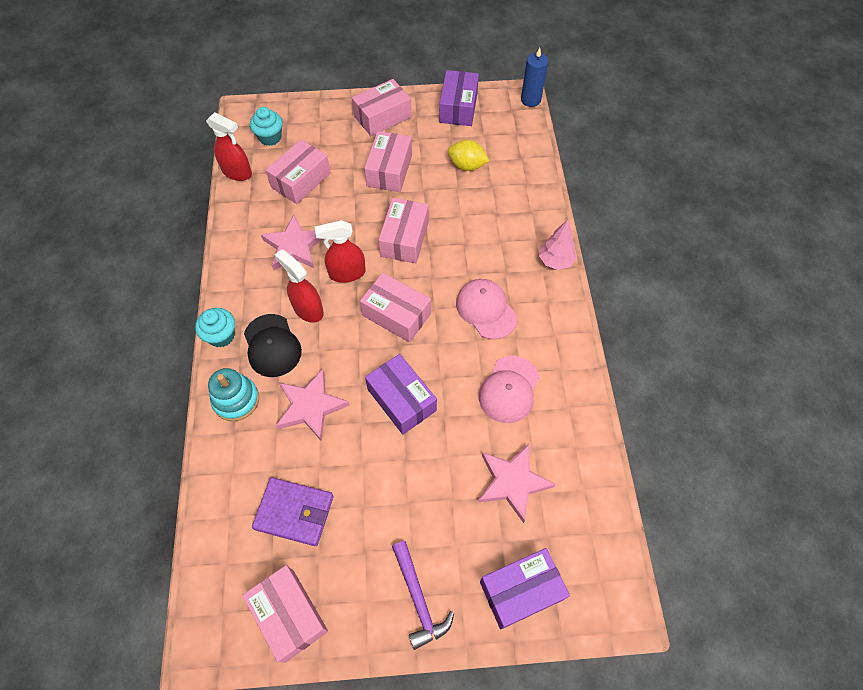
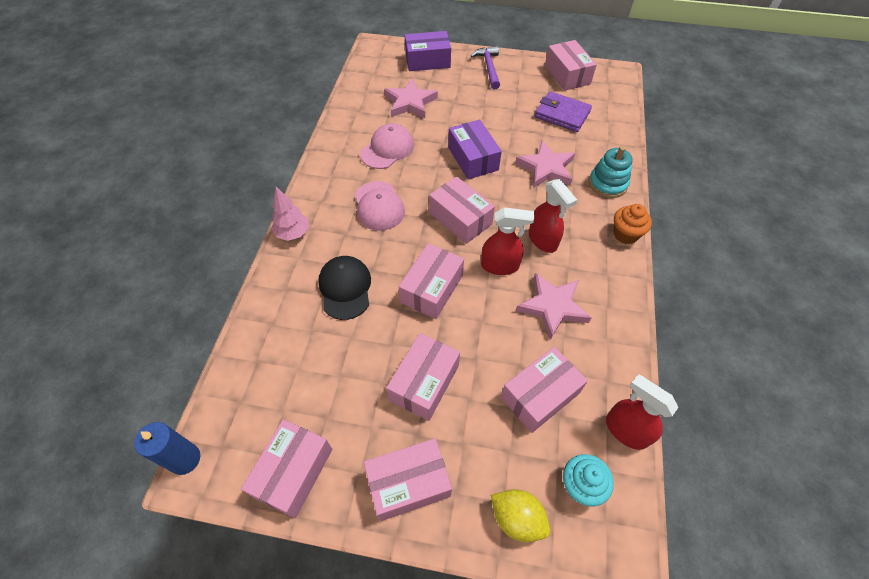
camera: 165 degrees left, 5 degrees down
turquoise cupcake [195,308,235,348] -> orange cupcake [613,204,652,244]
black cap [244,314,302,377] -> black cap moved to [318,256,371,320]
purple box [439,70,479,126] -> pink box [241,419,332,518]
yellow lemon [448,140,489,171] -> yellow lemon moved to [491,489,551,542]

